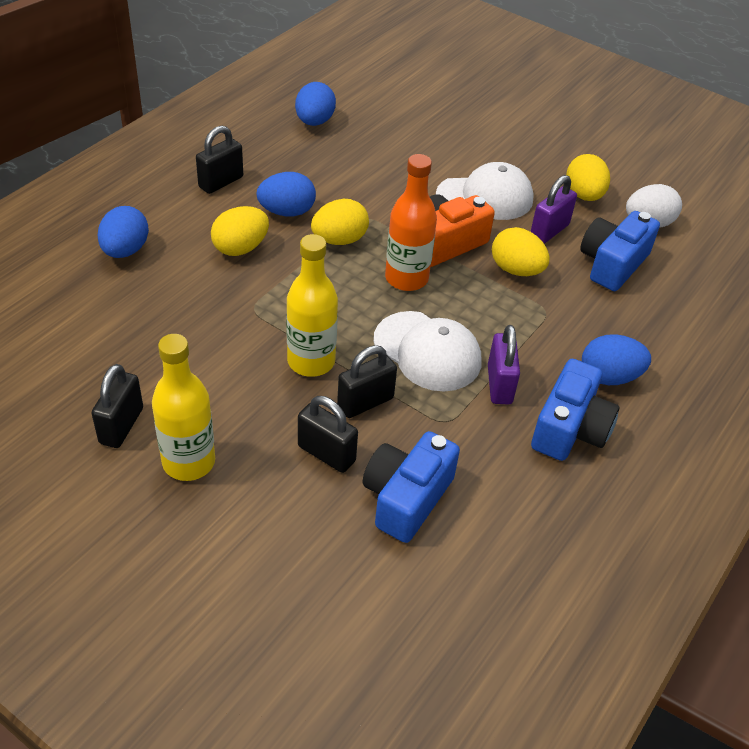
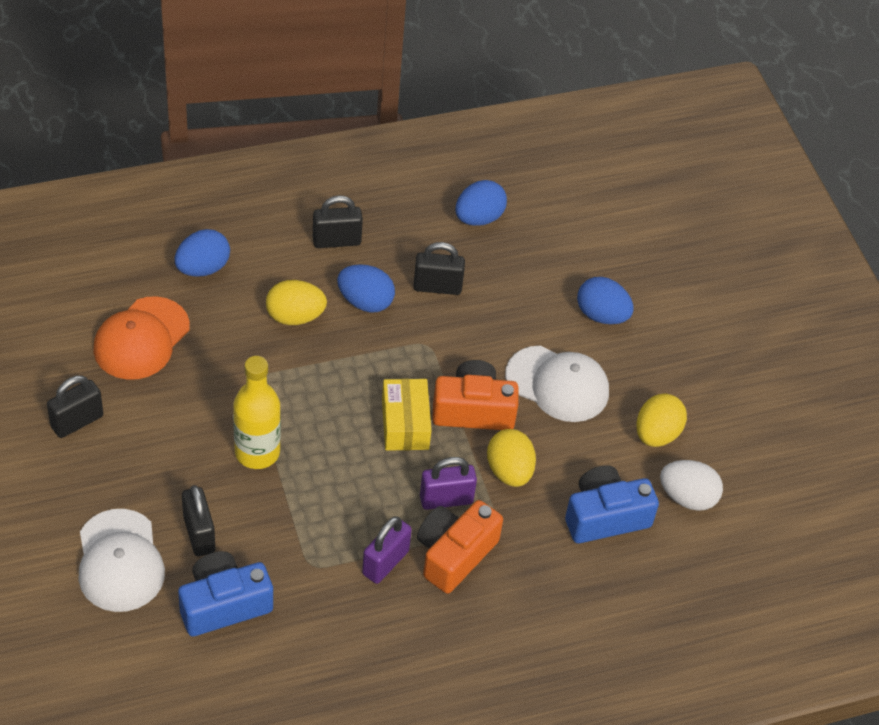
camera: 35 degrees right, 5 degrees up
yellow bottle [152,334,215,481] -> none
yellow egg [311,199,369,245] -> none
black padlock [337,345,397,418] -> black padlock moved to [413,242,465,295]
white cap [374,311,481,391] -> white cap moved to [78,509,165,612]
orange bottle [385,154,437,291] -> yellow box [382,379,431,451]
purple padlock [531,175,577,243] -> purple padlock moved to [420,457,477,510]
blue camera [531,359,619,461] -> none
blue egg [582,334,651,385] -> blue egg moved to [577,277,633,324]
none -> orange cap [94,296,190,380]
none -> orange camera [417,500,503,594]

